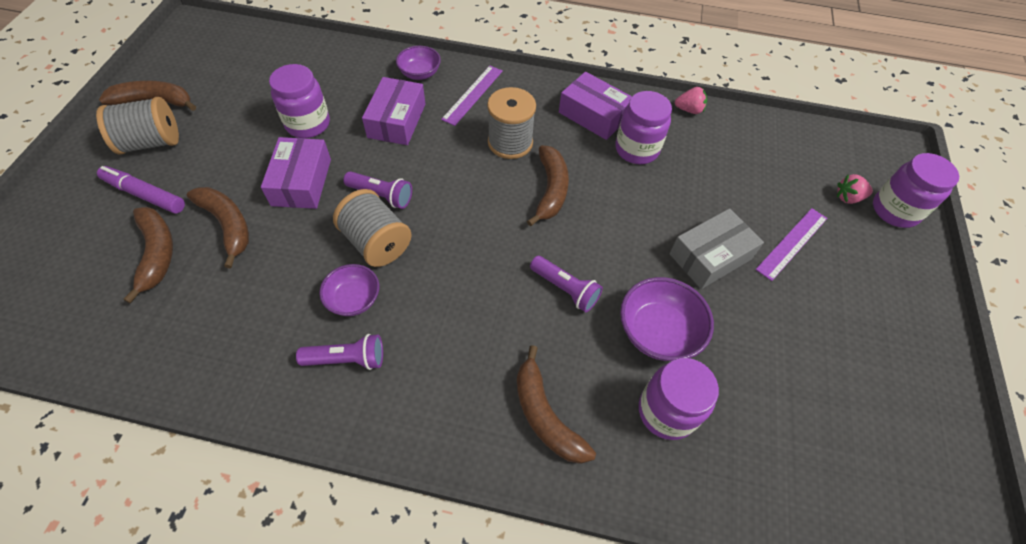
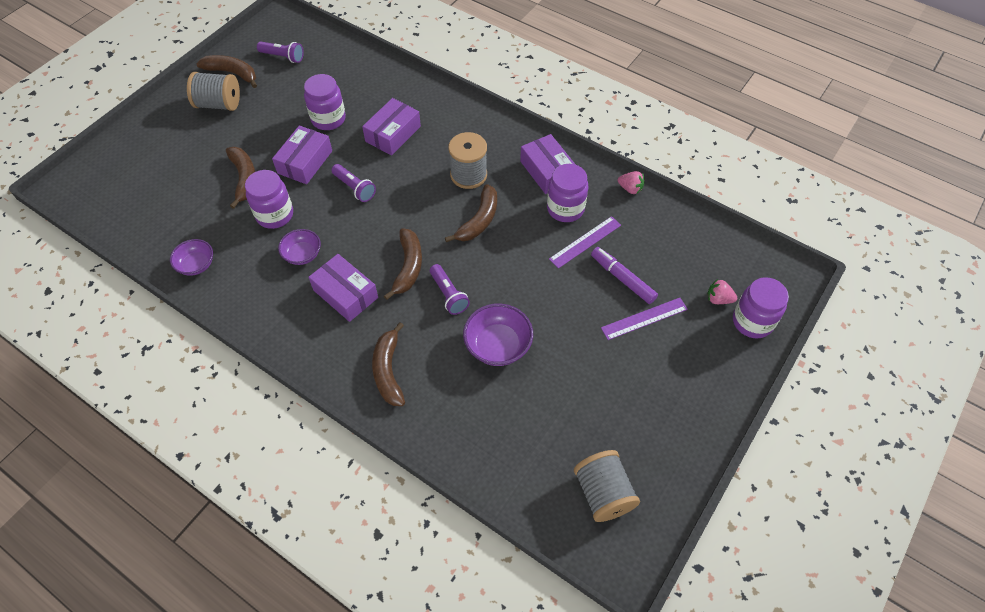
camera: 25 degrees right, 0 degrees up
purple marker [97,166,185,214] -> purple marker moved to [591,247,658,304]
brown banana [124,207,173,304] -> brown banana moved to [384,228,422,300]
purple flashlight [296,334,383,370] -> purple flashlight moved to [257,42,304,63]
grey spool [333,189,412,267] -> grey spool moved to [574,450,640,522]
purple bowl [396,46,441,80] -> purple bowl moved to [170,239,213,276]
purple ruler [441,66,503,126] -> purple ruler moved to [549,216,621,269]
purple jar [639,358,719,440] -> purple jar moved to [245,170,293,229]
grey box [669,208,764,289] -> none
none -> purple box [308,254,378,322]

